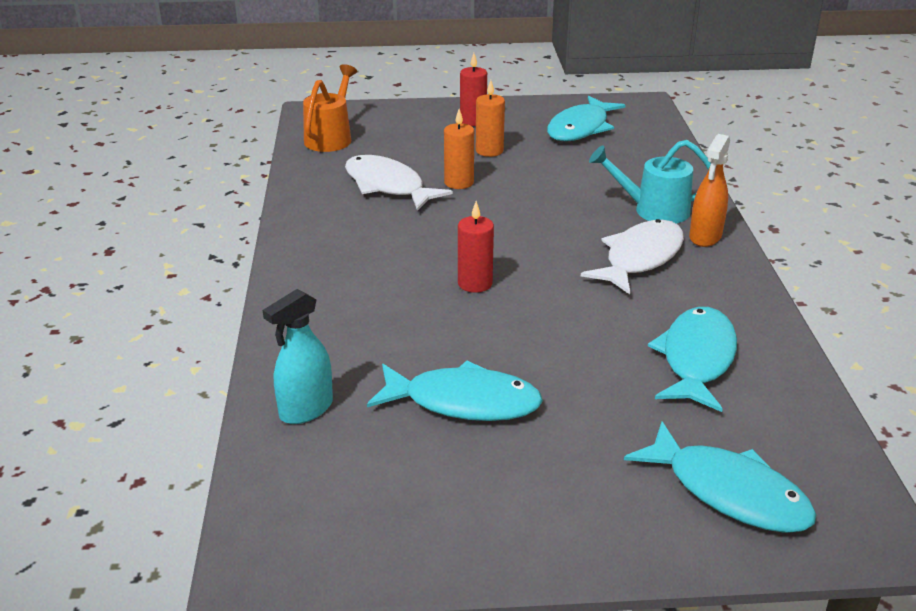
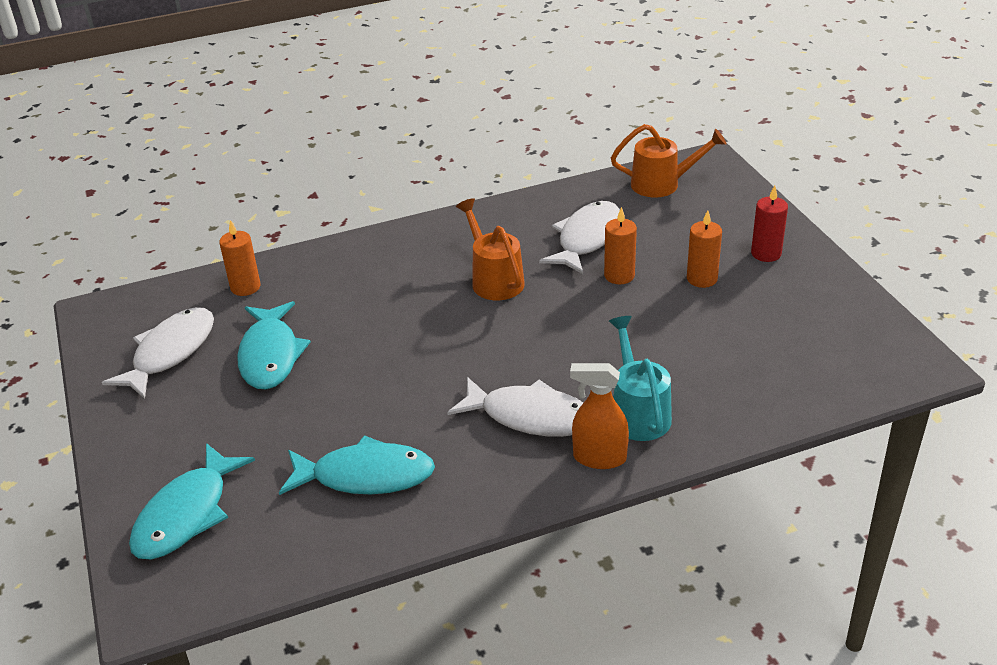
camera: 75 degrees right, 5 degrees up
turquoise spray bottle [263,289,333,424] -> orange candle [219,220,260,296]
red candle [458,201,494,293] -> none
turquoise fish [547,96,625,141] -> none
none -> white fish [102,307,214,399]
none -> orange watering can [456,198,525,301]

